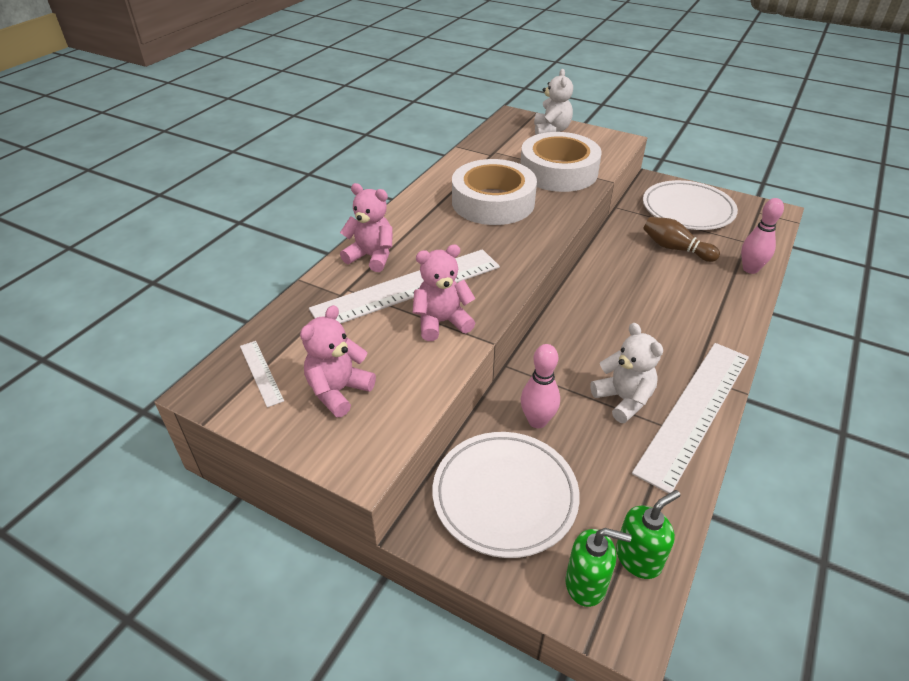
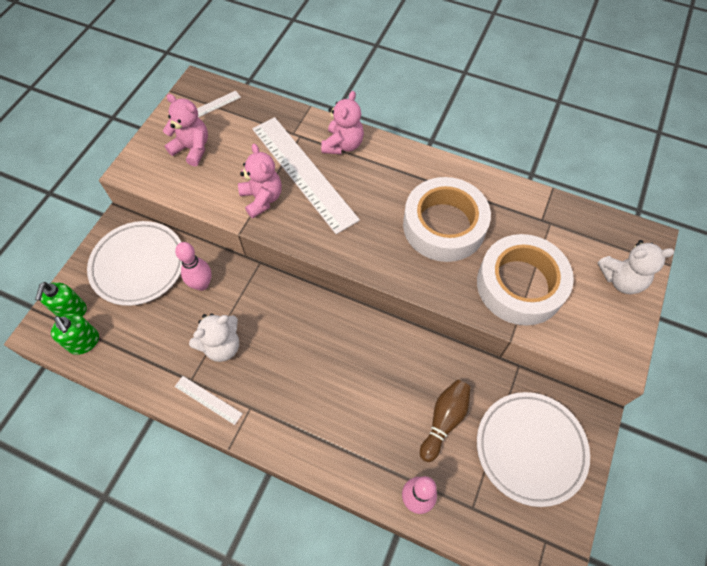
camera: 85 degrees right, 20 degrees up
white ruler [632,343,749,494] -> white ruler [175,376,243,425], size x0.42

